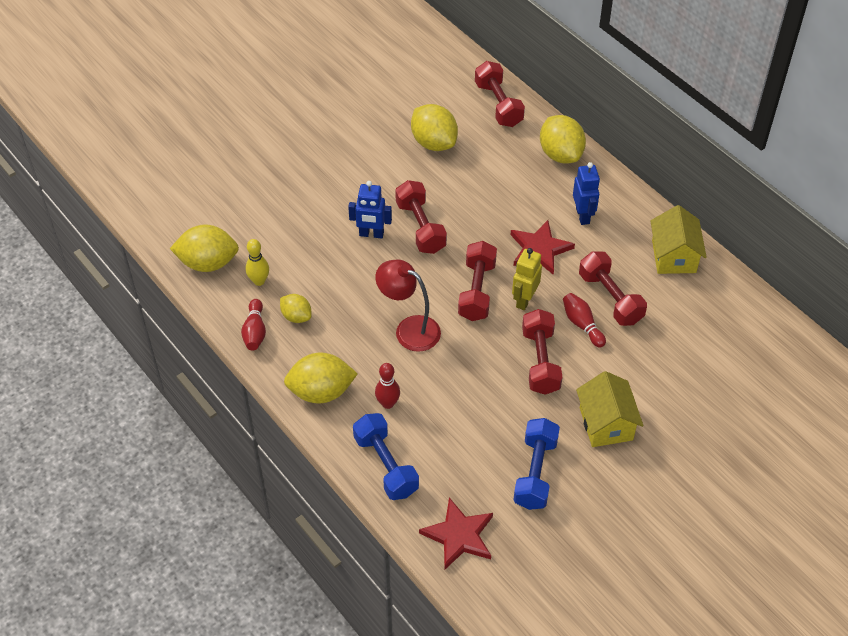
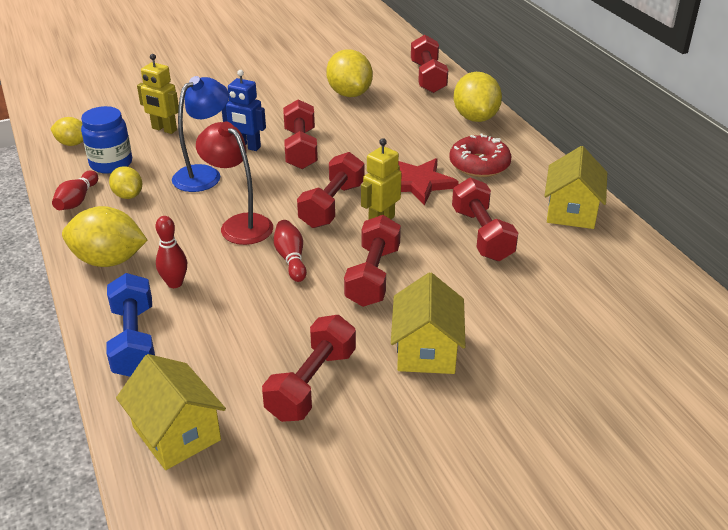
camera: 15 degrees right, 15 degrees down
yellow lemon [170,224,239,272] -> yellow lemon [50,117,83,146], size x0.58
yellow bowling pin [246,239,269,286] -> blue jar [81,106,132,174]
red star [419,498,493,569] -> yellow house [116,354,226,470]
blue dumbbell [514,418,560,510] -> red dumbbell [262,315,356,422]
red bowling pin [563,293,606,348] -> red bowling pin moved to [274,220,307,282]
blue robot [573,162,600,225] -> red donut [449,134,511,177]
none -> yellow robot [137,54,179,134]
none -> blue lamp [172,76,229,192]

